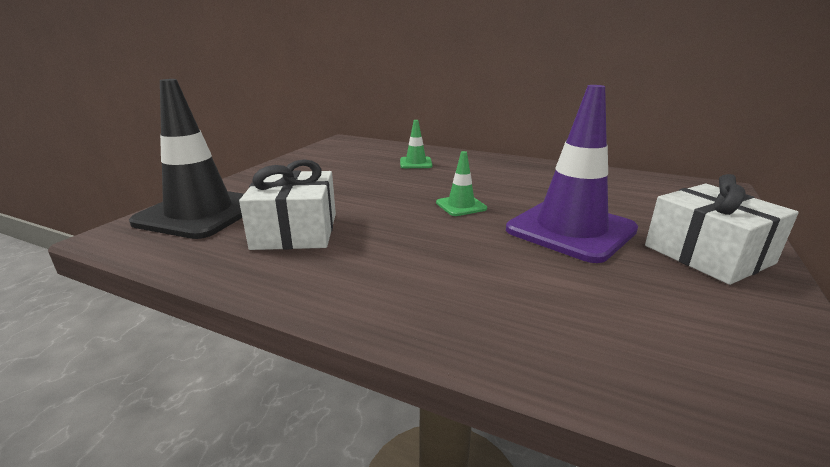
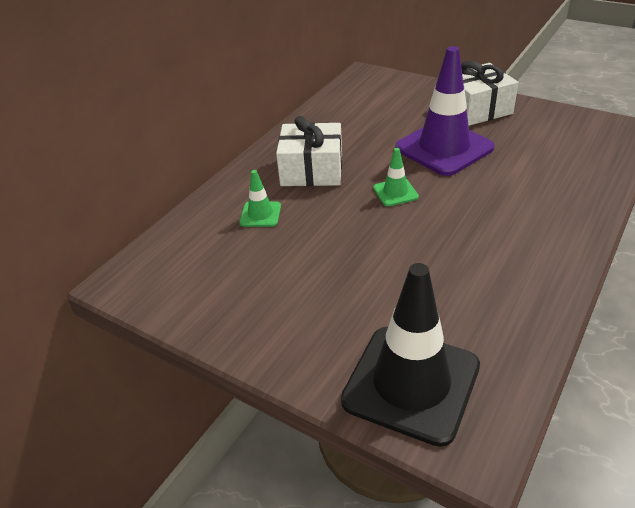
camera: 80 degrees left, 15 degrees up
white gift [239,159,336,250] -> white gift moved to [276,116,342,186]

